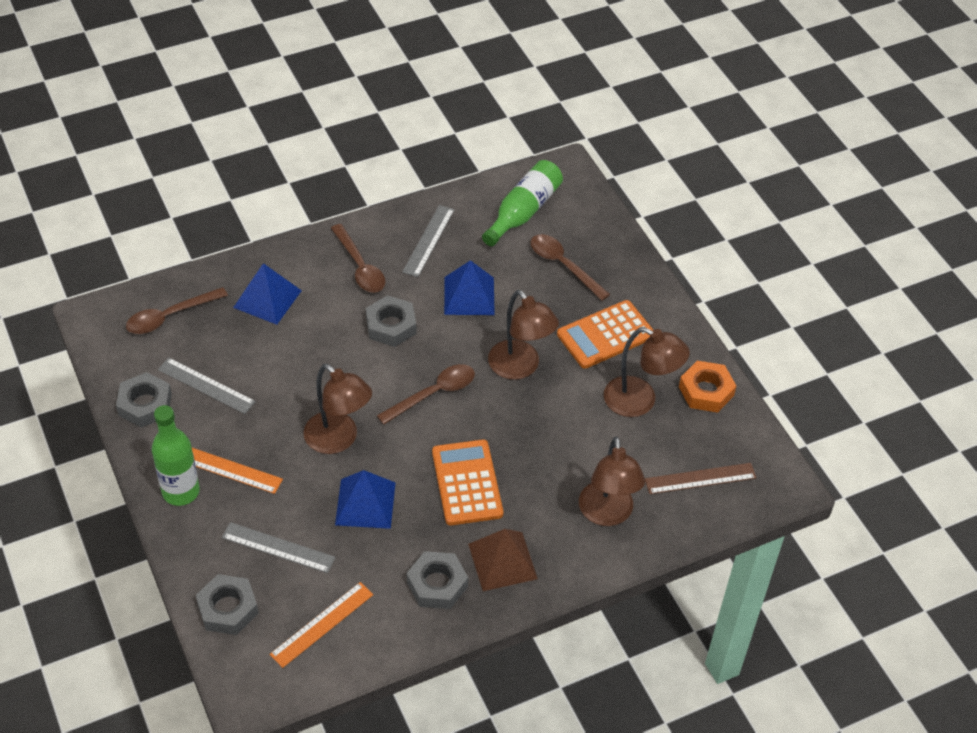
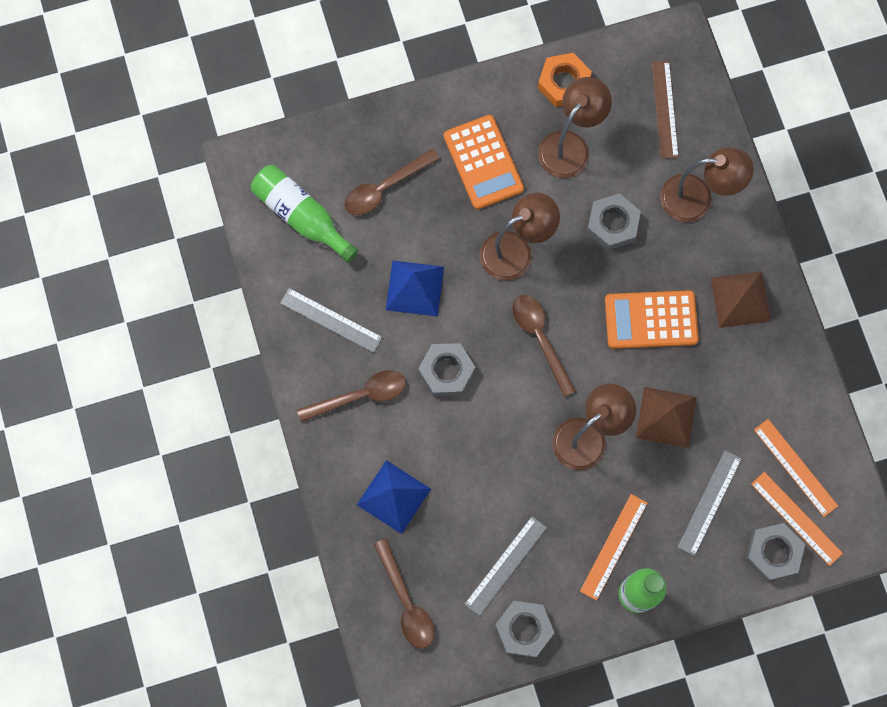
camera: 80 degrees left, 25 degrees up
blue pyramid [335,470,396,529] -> brown pyramid [636,387,697,448]
grey nut [407,551,468,609] -> grey nut moved to [587,193,641,250]
none -> orange ruler [751,472,843,566]

